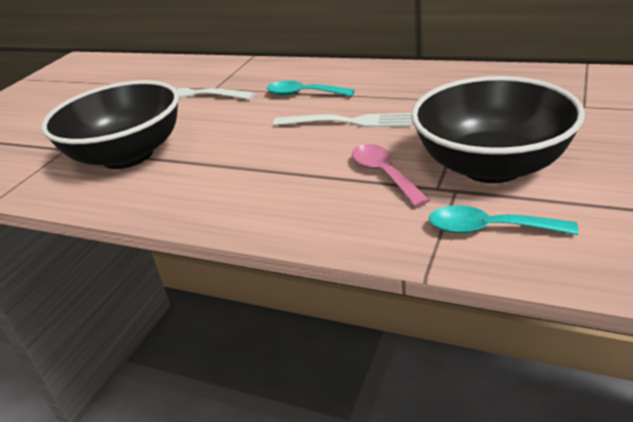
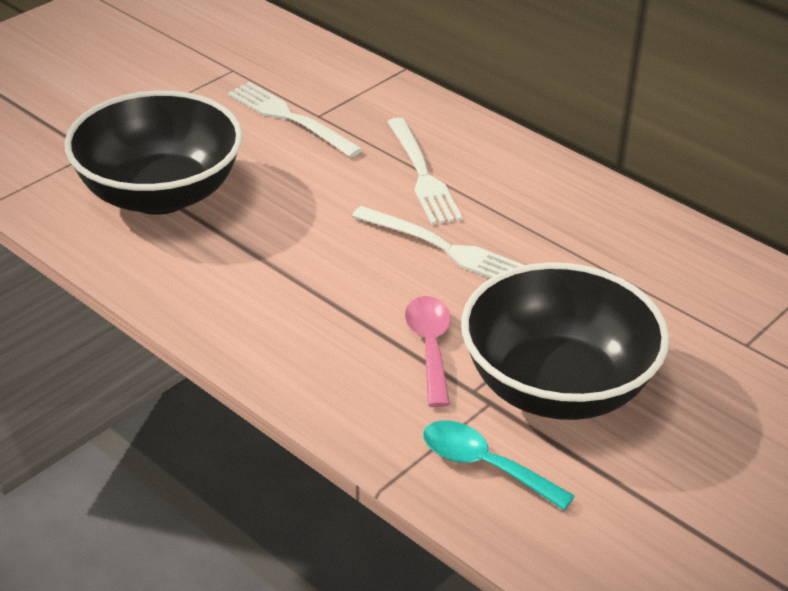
camera: 15 degrees right, 5 degrees up
turquoise spoon [267,81,355,96] -> white fork [387,118,463,225]

